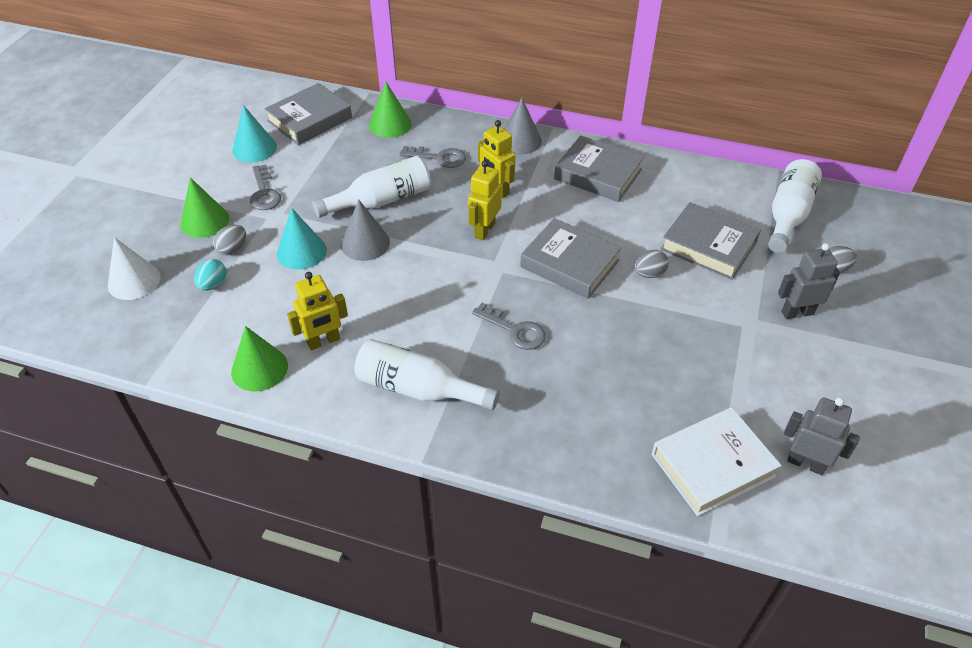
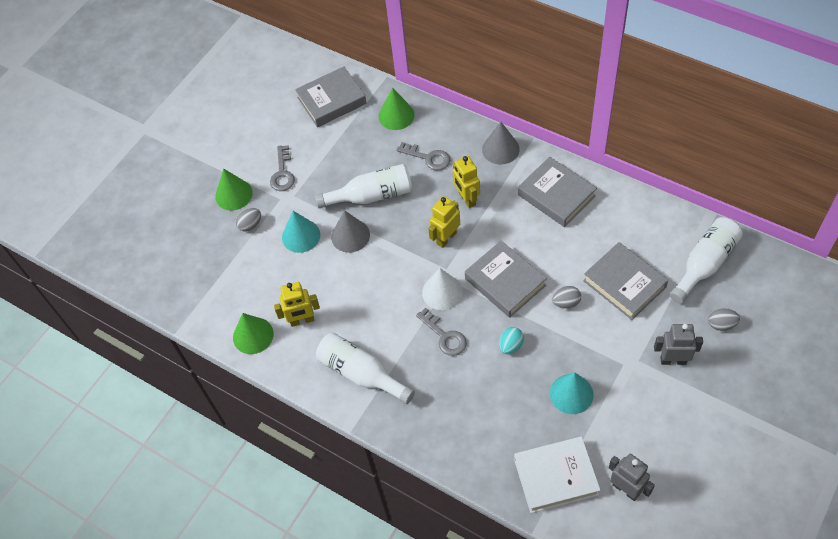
camera: 20 degrees right, 10 degrees up
white cone [108,237,161,300] -> white cone moved to [422,268,463,310]
turquoise egg [194,259,226,291] -> turquoise egg moved to [499,327,524,354]
turquoise cone [232,105,277,163] -> turquoise cone moved to [550,372,594,414]

